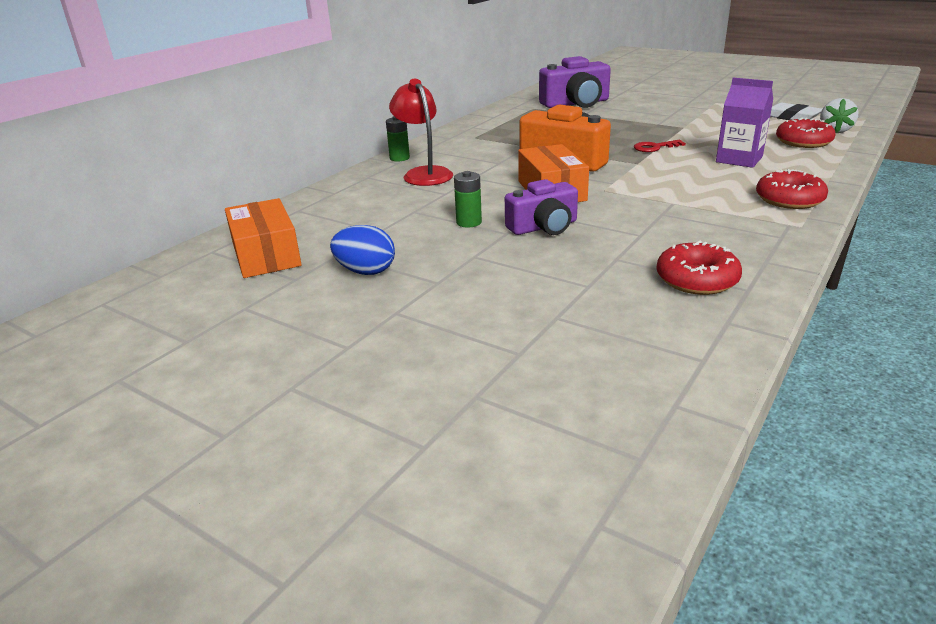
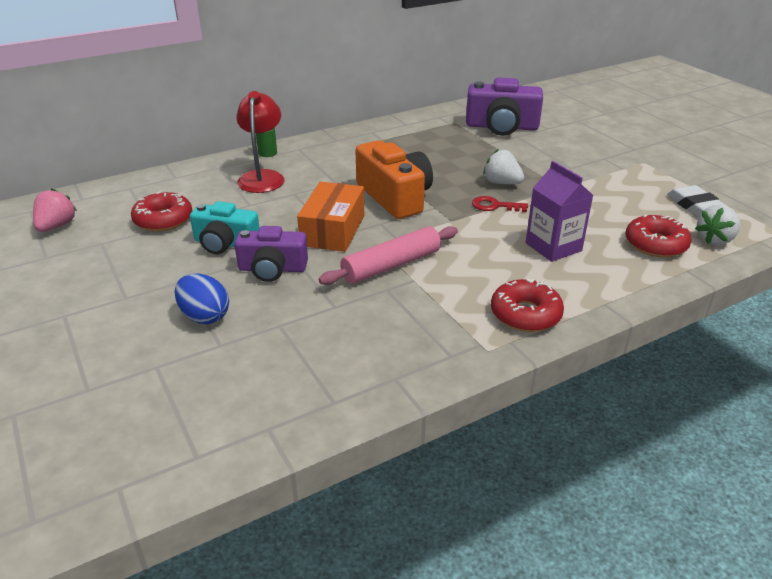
camera: 25 degrees right, 5 degrees up
orange box [225,198,302,278] -> pink strawberry [33,188,77,232]
blue egg [330,225,395,275] -> blue egg moved to [175,273,229,324]
green battery [454,171,482,227] -> turquoise camera [190,201,260,254]
red donut [656,241,742,295] -> red donut moved to [131,191,192,232]
none -> pink rolling pin [319,226,458,285]
none -> white strawberry [483,149,524,184]

